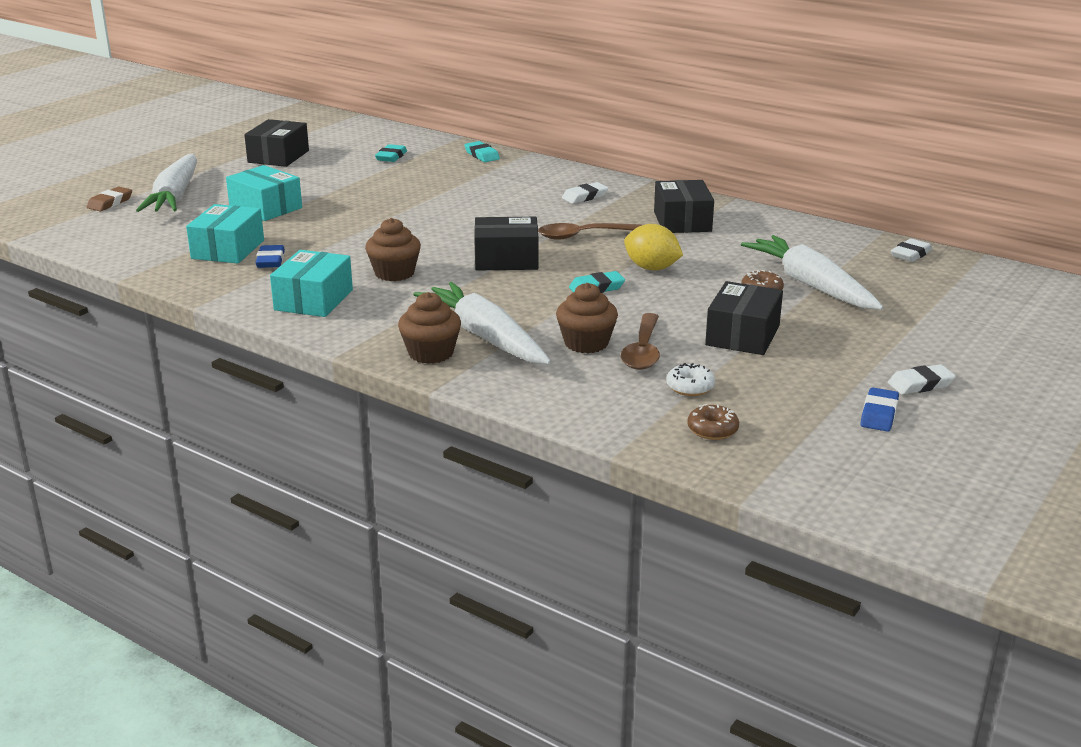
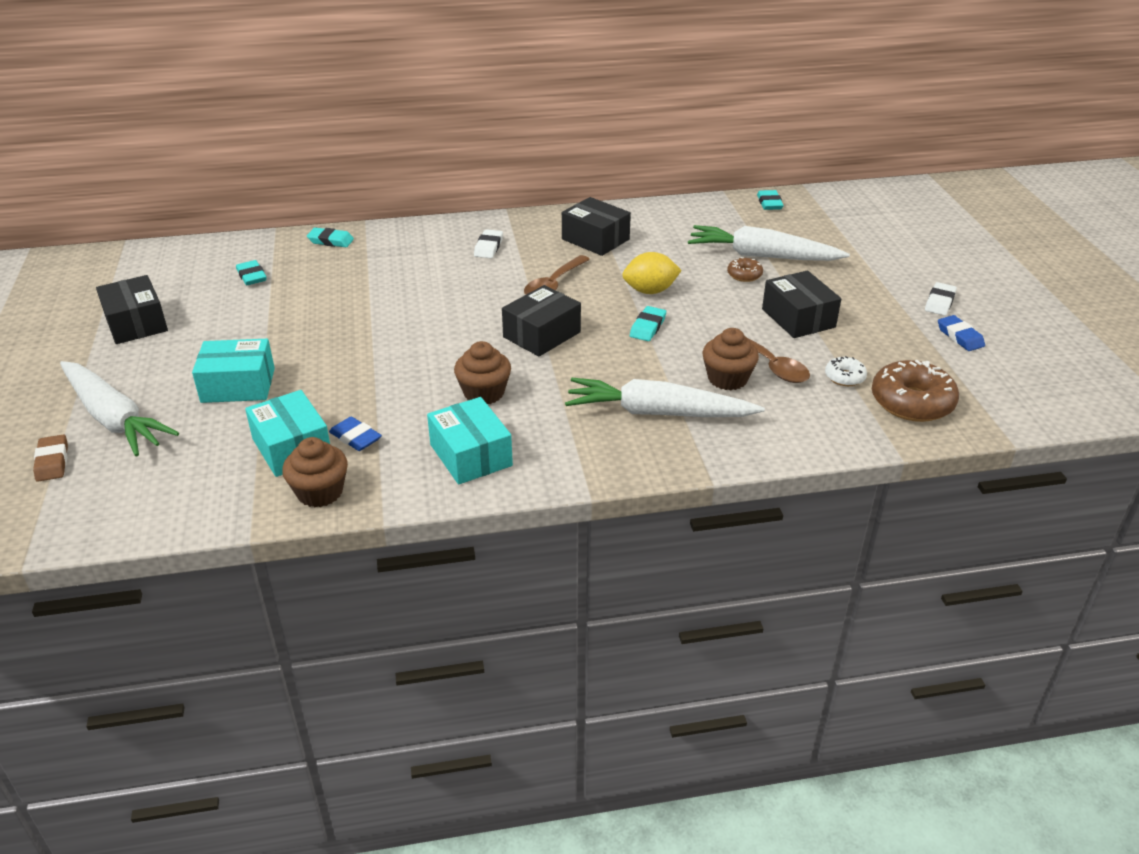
camera: 45 degrees left, 10 degrees up
brown cupcake [398,292,461,364] -> brown cupcake moved to [282,437,348,507]
brown donut [687,404,739,440] -> brown donut [872,360,959,422], size x1.98
white eraser [891,238,932,262] -> turquoise eraser [757,190,784,210]

